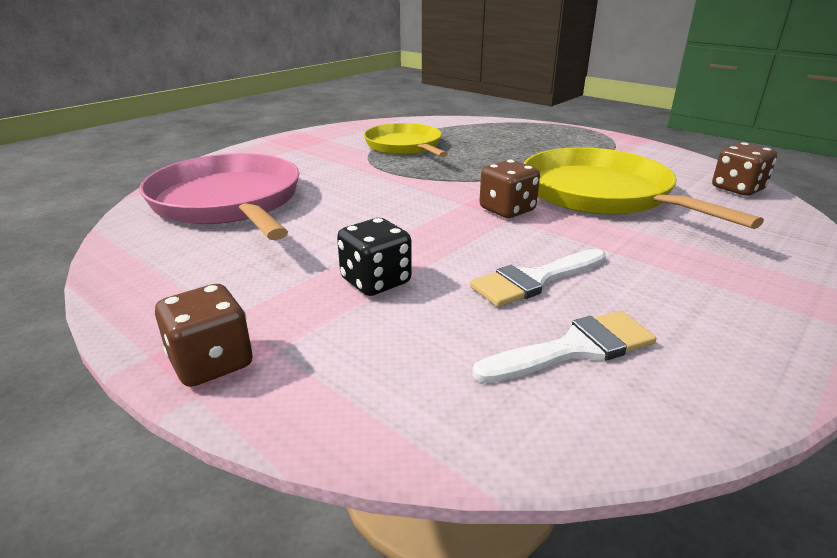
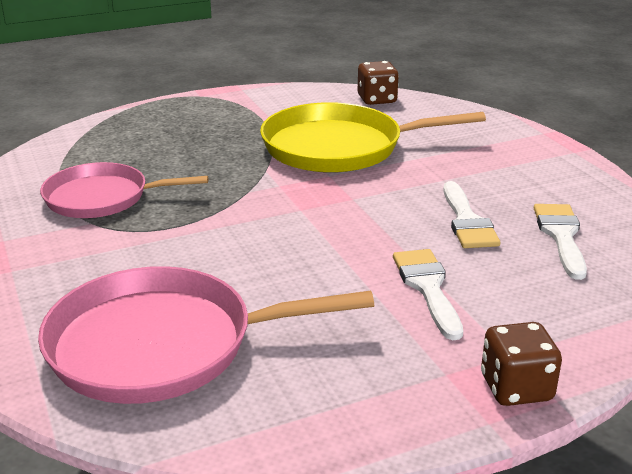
camera: 65 degrees left, 0 degrees up
black dice [337,218,412,296] -> white brush [393,249,463,340]
yellow pan [364,123,448,157] -> pink pan [40,162,208,218]
brown dice [479,160,540,218] -> none

